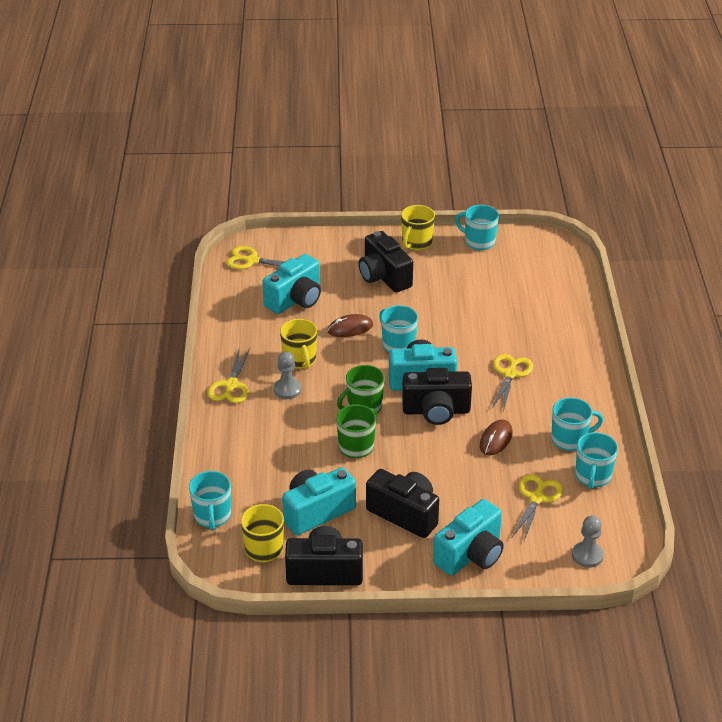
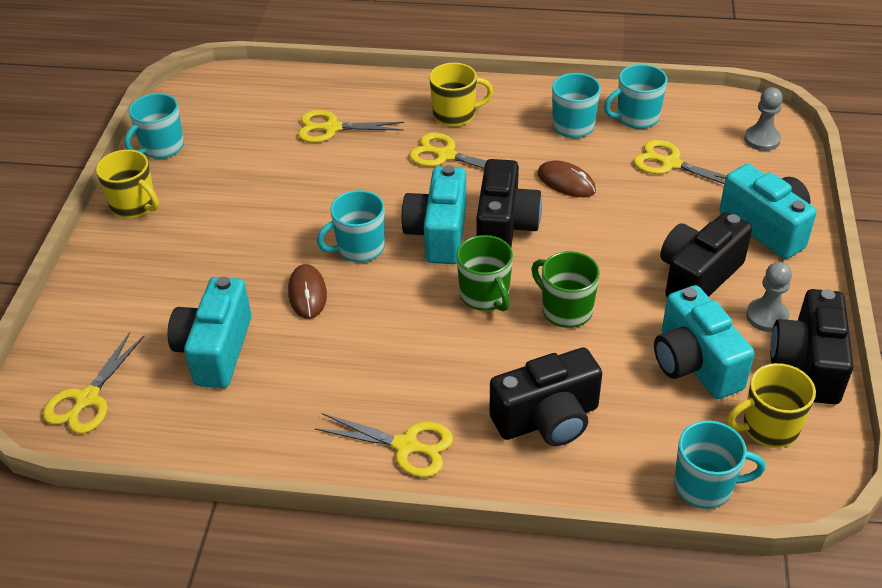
camera: 80 degrees left, 5 degrees up
turquoise camera [262,254,321,314] -> turquoise camera turned 135 degrees counterclockwise [168,277,251,388]
grey pawn [274,351,301,399] -> grey pawn moved to [746,262,792,332]
yellow mug [280,319,317,369] -> yellow mug moved to [429,62,493,127]
black camera [359,231,413,292] -> black camera moved to [489,347,602,446]
turquoise mug [575,432,618,489] -> turquoise mug turned 135 degrees clockwise [604,64,667,129]
none -> yellow scissors [298,110,404,143]

